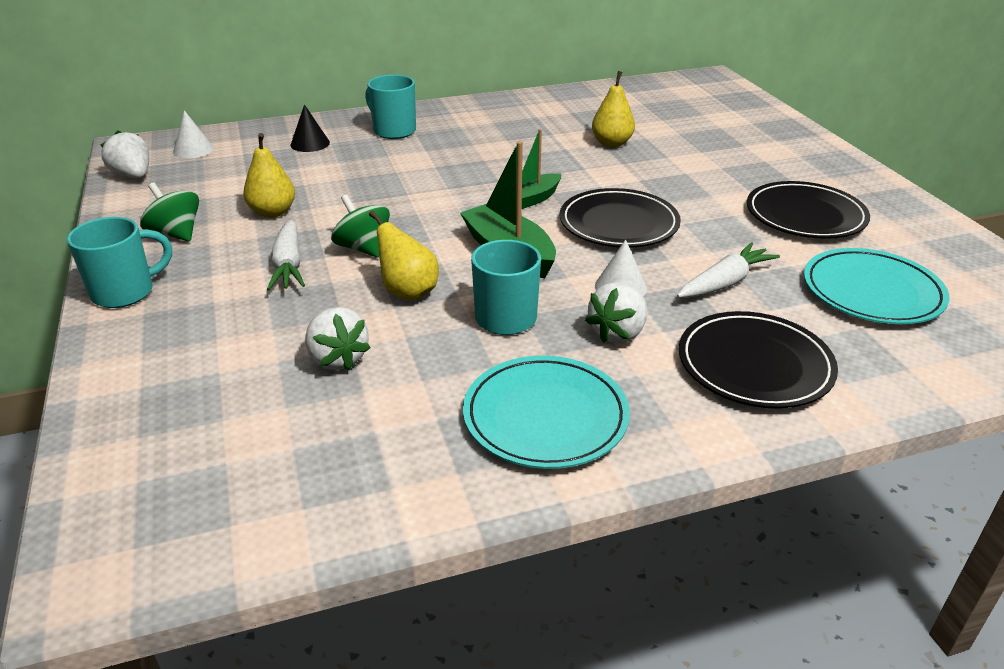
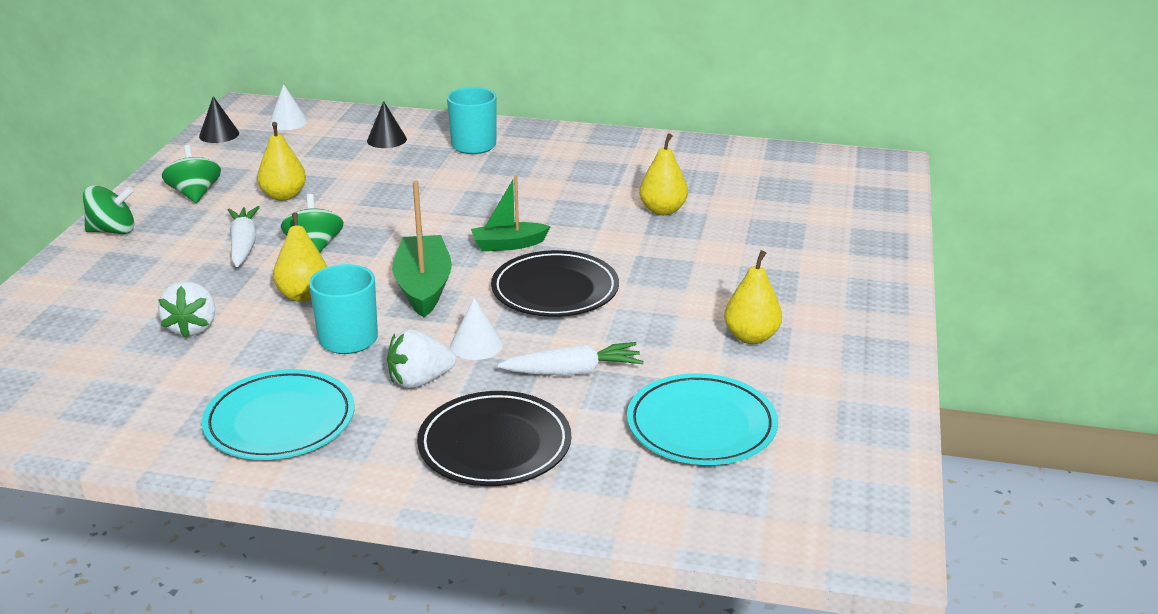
camera: 30 degrees right, 5 degrees down
turquoise mug [67,217,172,308] -> green spinning top [83,185,134,234]
white strawberry [100,130,149,178] -> black cone [199,96,239,143]
white carrot [267,219,305,290] -> white carrot turned 150 degrees clockwise [228,206,260,267]
black plate [747,181,870,239] -> yellow pear [724,250,782,344]

